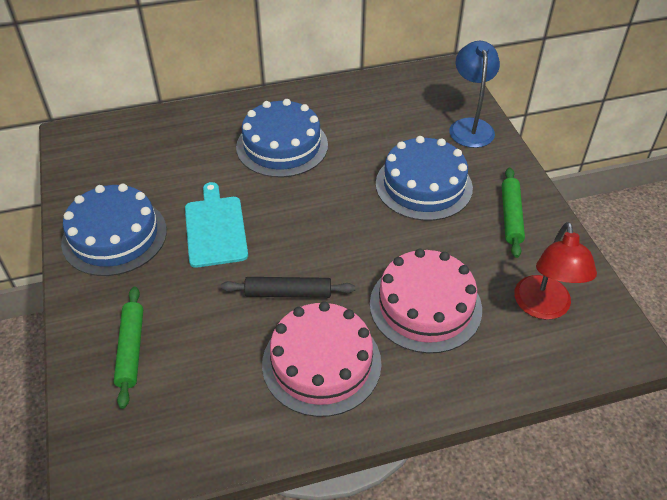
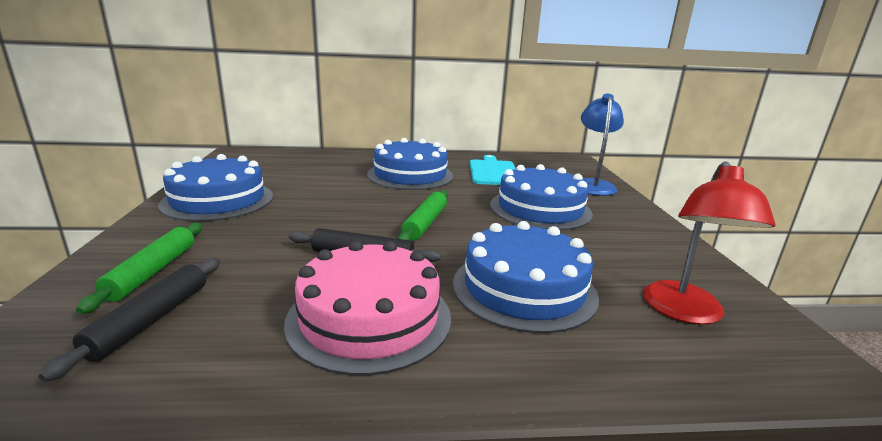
camera: 10 degrees right, 25 degrees down
turquoise cutting board [185,182,248,268] -> turquoise cutting board moved to [470,155,516,185]
pink cake [370,249,482,353] -> blue cake [453,221,599,333]
green rolling pin [502,168,525,258] -> green rolling pin moved to [398,190,448,240]
none -> black rolling pin [38,258,220,382]

